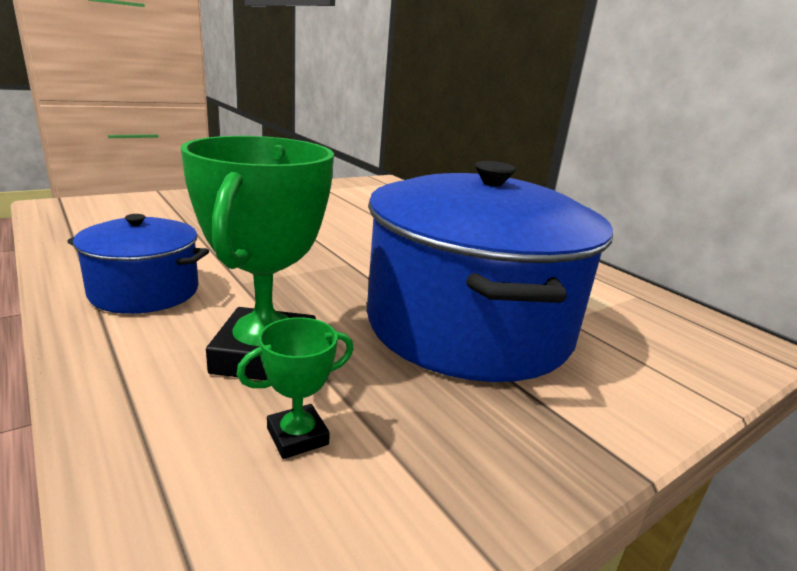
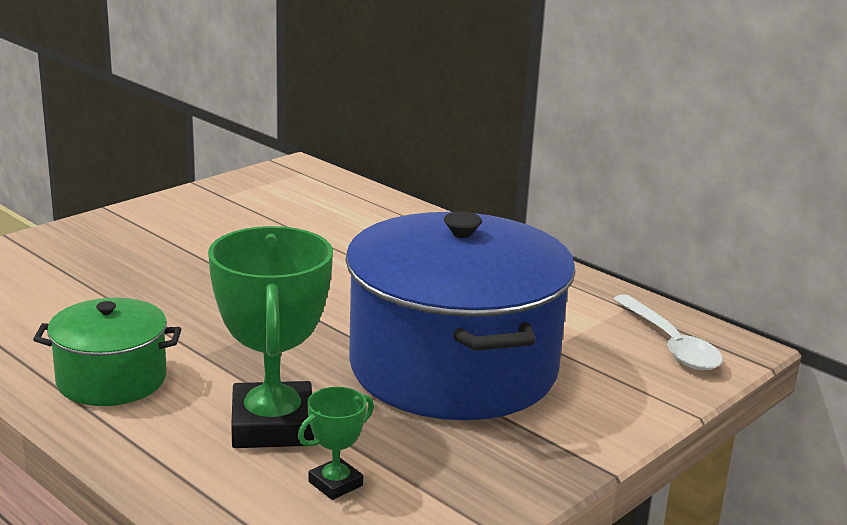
camera: 10 degrees left, 0 degrees up
blue pot [67,214,209,314] -> green pot [33,298,181,406]
none -> white spoon [613,294,723,370]

